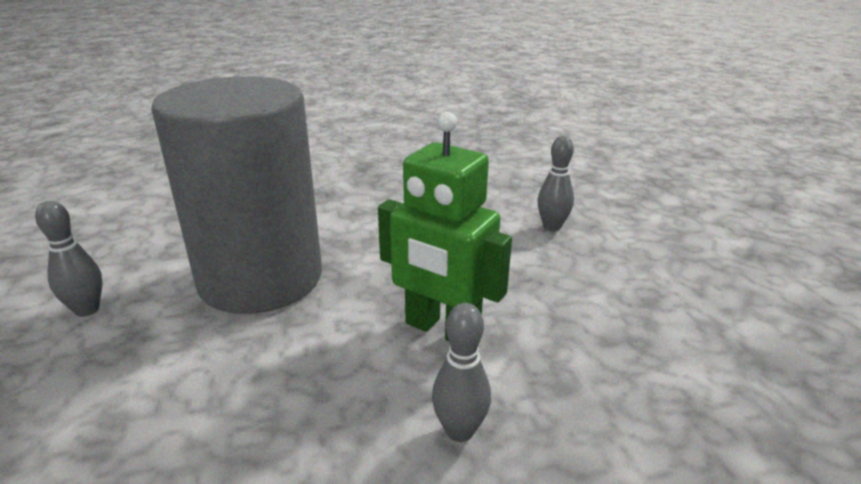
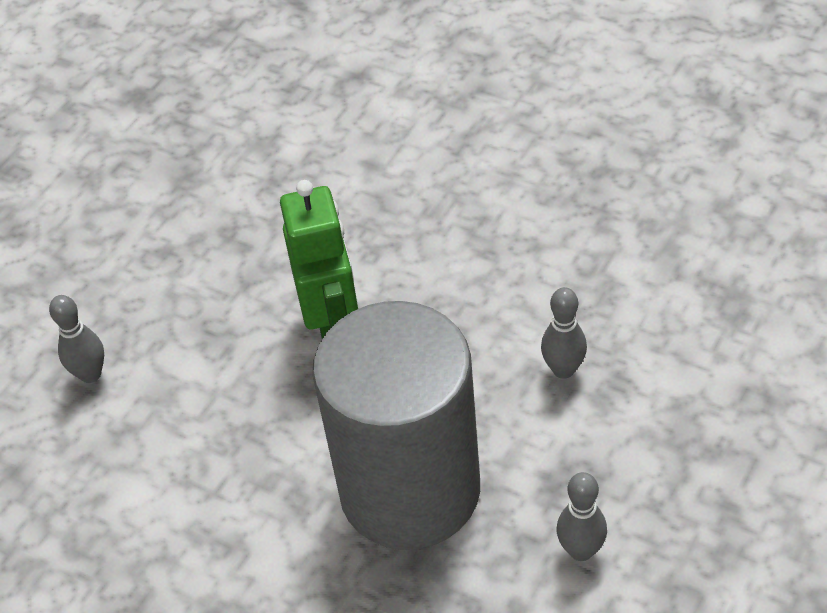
camera: 130 degrees left, 20 degrees up
grey bowling pin [432,303,491,442] -> grey bowling pin moved to [541,287,587,379]

